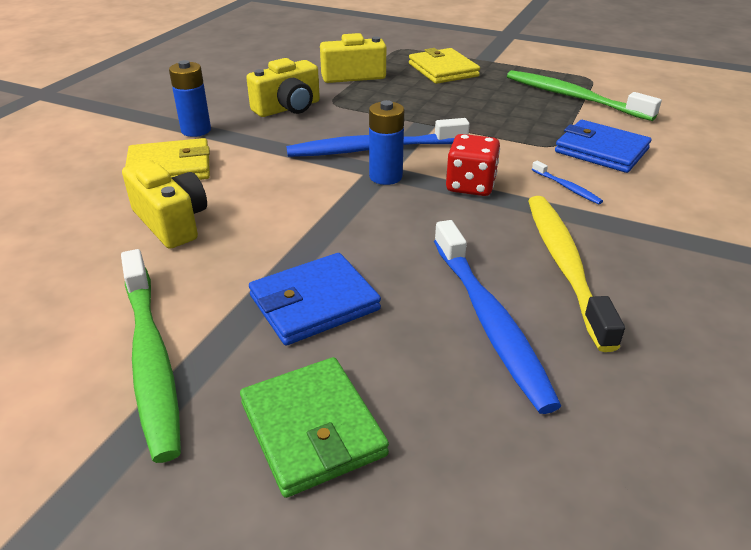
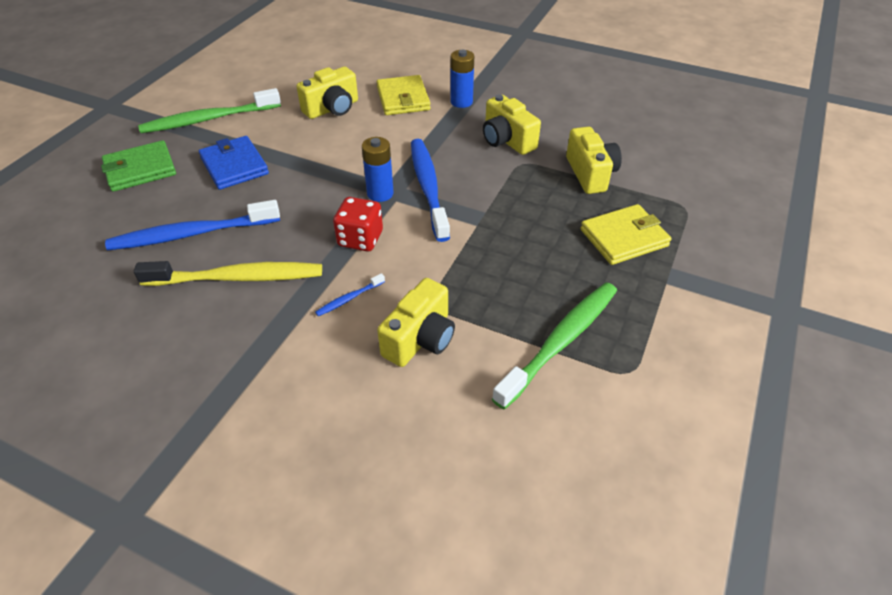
camera: 90 degrees right, 10 degrees up
blue wallet [555,120,651,173] -> yellow camera [377,278,455,367]

